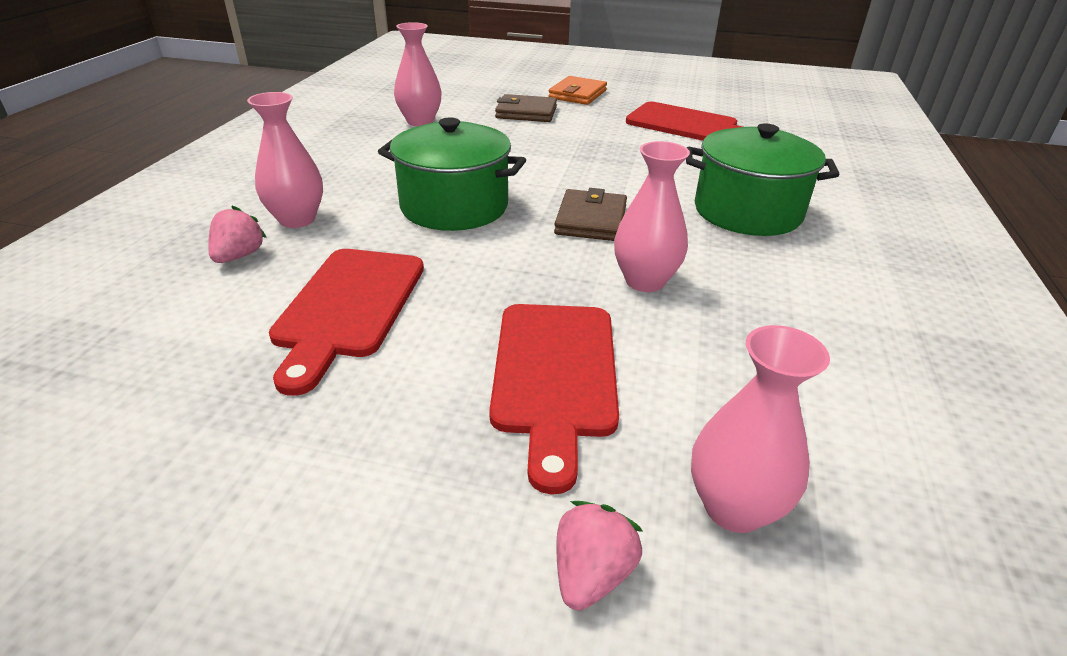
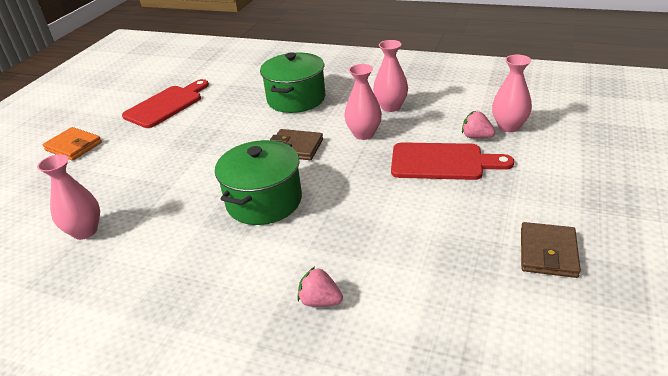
camera: 80 degrees left, 0 degrees up
pink vase [247,92,323,228] -> pink vase moved to [373,40,408,112]
red cutting board [269,249,424,396] -> none
brown wallet [495,94,557,122] -> brown wallet moved to [521,222,581,278]
pink strawberry [556,501,643,611] -> pink strawberry moved to [462,111,495,139]

